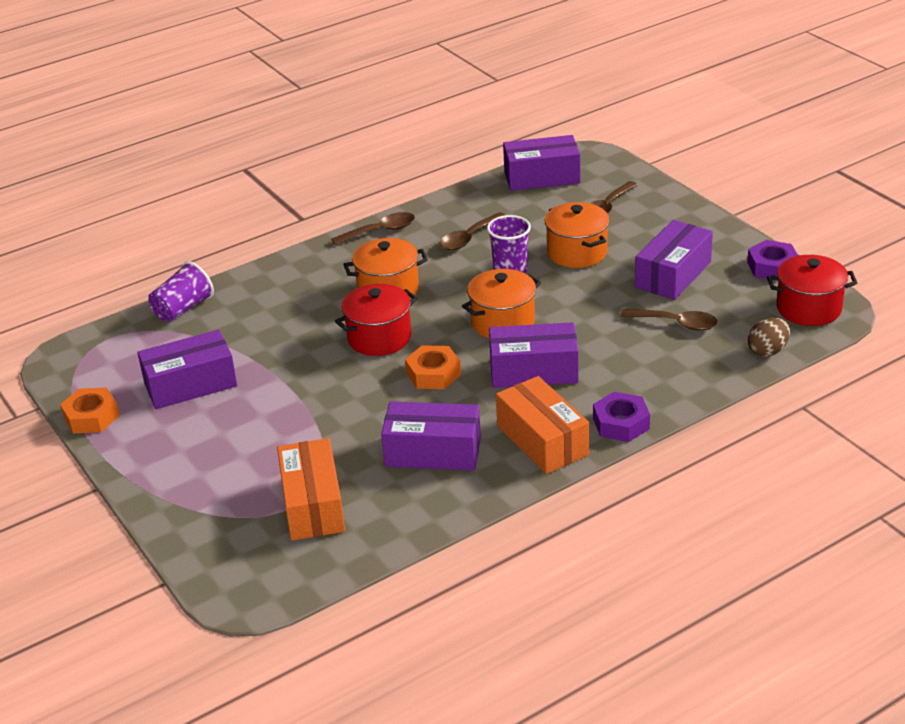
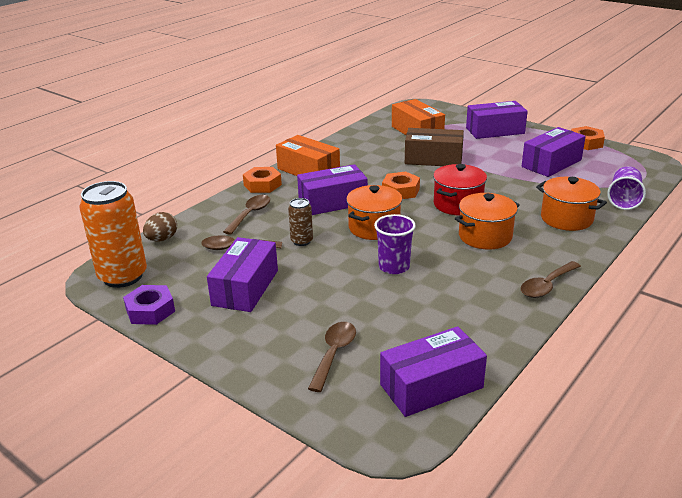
camera: 160 degrees right, 5 degrees down
purple box [381,402,481,471] -> purple box moved to [466,101,528,139]
brown spoon [440,212,505,250] -> brown spoon moved to [223,195,270,235]
orange pot [545,202,610,268] -> orange pot moved to [536,177,607,231]
purple nut [593,392,650,442] -> orange nut [243,167,282,193]
red pot [767,255,858,326] -> orange can [79,181,147,288]
none -> brown can [288,198,313,246]
none -> brown box [405,128,464,166]

